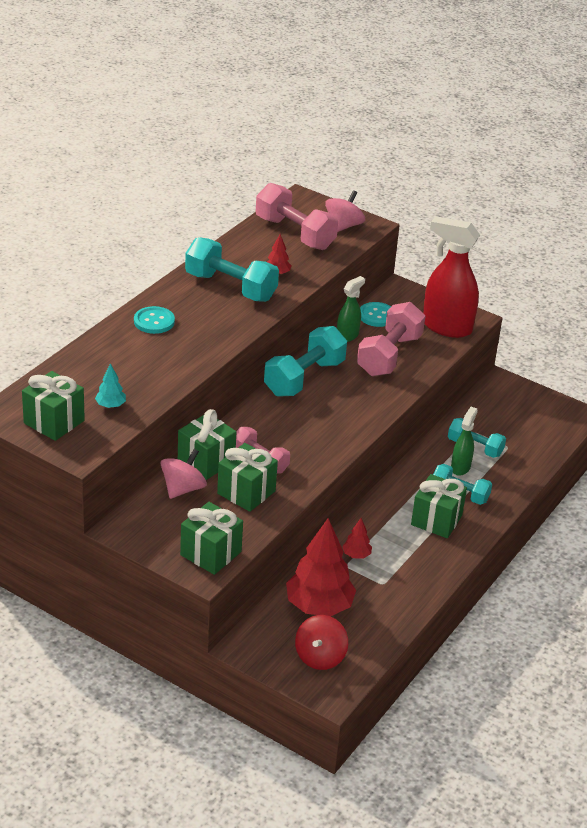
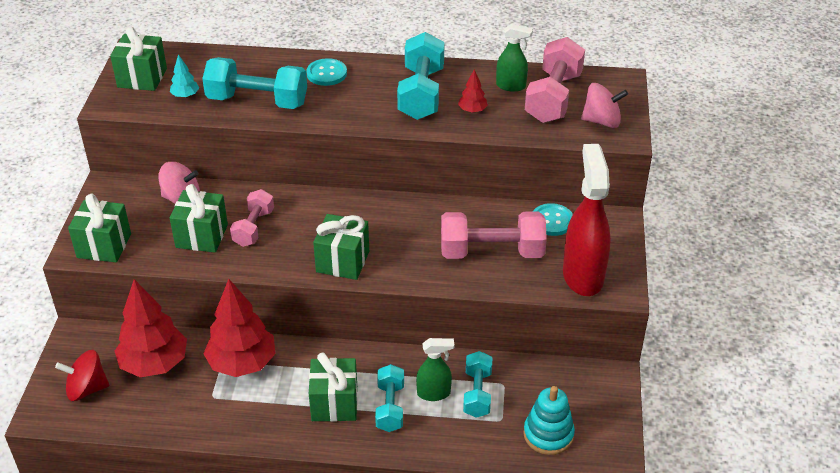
camera: 65 degrees right, 5 degrees up
green gift [178,409,236,480] -> green gift moved to [313,214,369,280]
turquoise dumbbell [264,326,347,397] -> turquoise dumbbell moved to [202,57,307,109]
green spray bottle [337,276,365,342] -> green spray bottle moved to [496,24,533,92]
red tree [342,518,372,559] -> red tree [203,279,276,377], size x2.26
none -> turquoise stacking toy [523,386,575,455]

